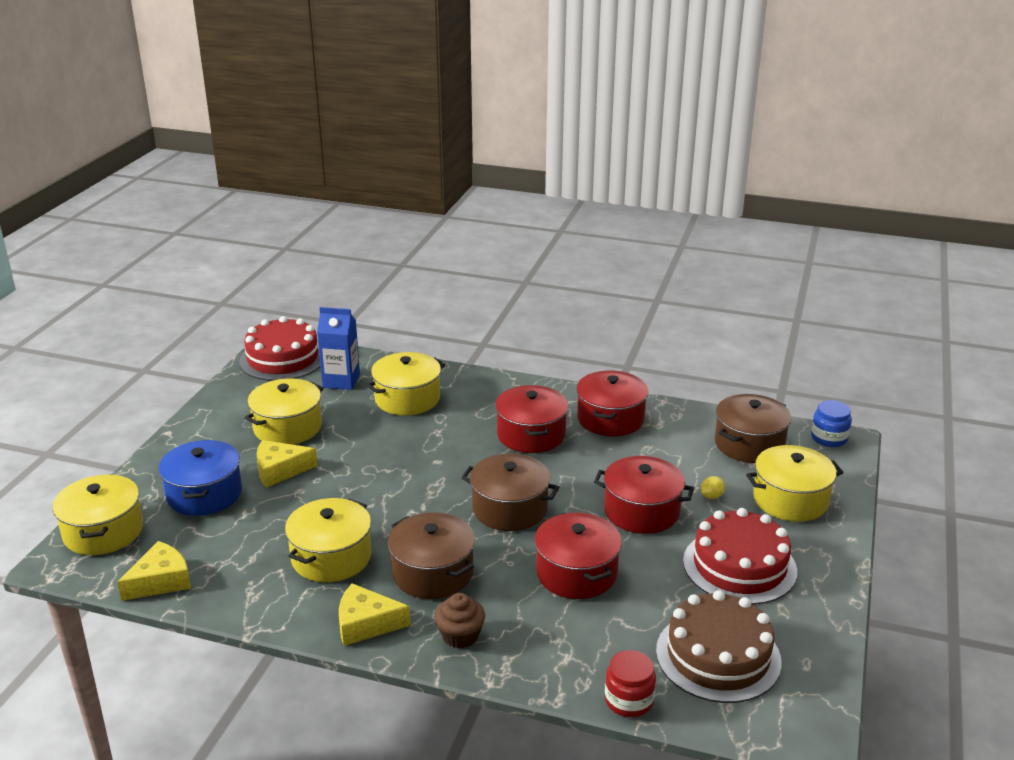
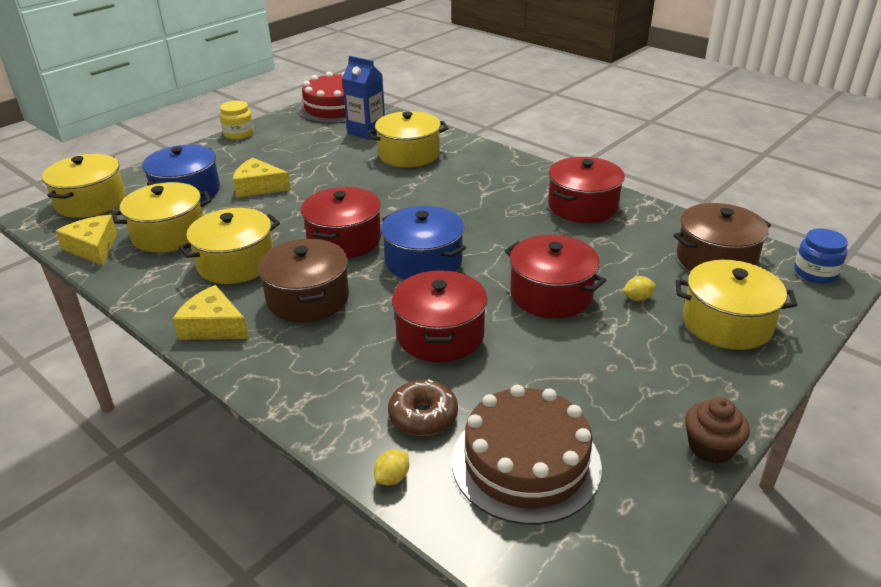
camera: 25 degrees right, 5 degrees up
yellow cheese [117,541,191,601] -> yellow cheese turned 105 degrees counterclockwise [56,215,117,265]
yellow pot [245,378,324,445] -> yellow pot moved to [111,182,211,253]
brown cupcake [435,593,485,648] -> brown cupcake moved to [685,397,750,464]
brown pot [461,453,559,531] -> blue pot [381,206,466,280]
red pot [495,385,568,453] -> red pot moved to [301,187,381,258]
red jar [605,650,656,717] -> yellow lemon [374,450,409,485]
red cake [683,508,797,605] -> none
none -> yellow jar [220,101,254,140]
none -> brown donut [388,379,458,436]

